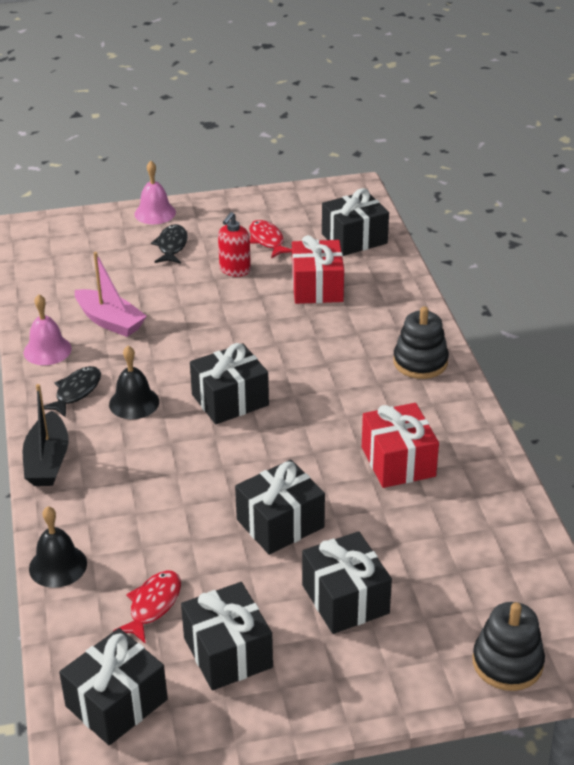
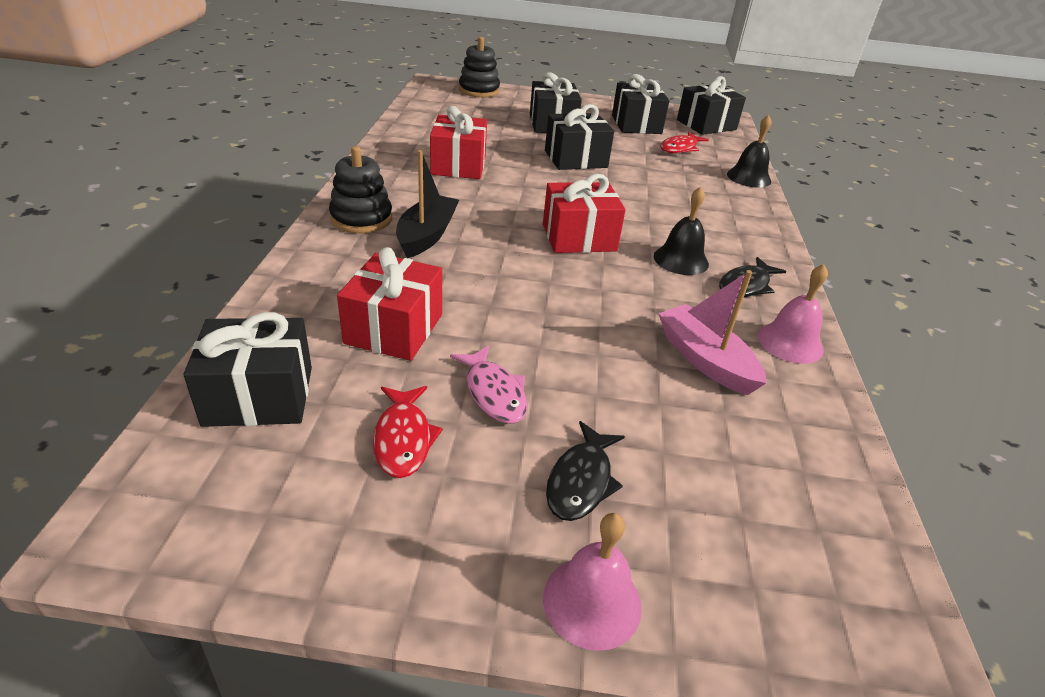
camera: 165 degrees left, 0 degrees up
black boat [22,384,69,486] -> black boat moved to [396,150,459,258]
black gift [190,343,269,424] -> red gift [543,174,626,253]
red soap dispenser [218,212,251,277] -> pink fish [450,345,527,424]

